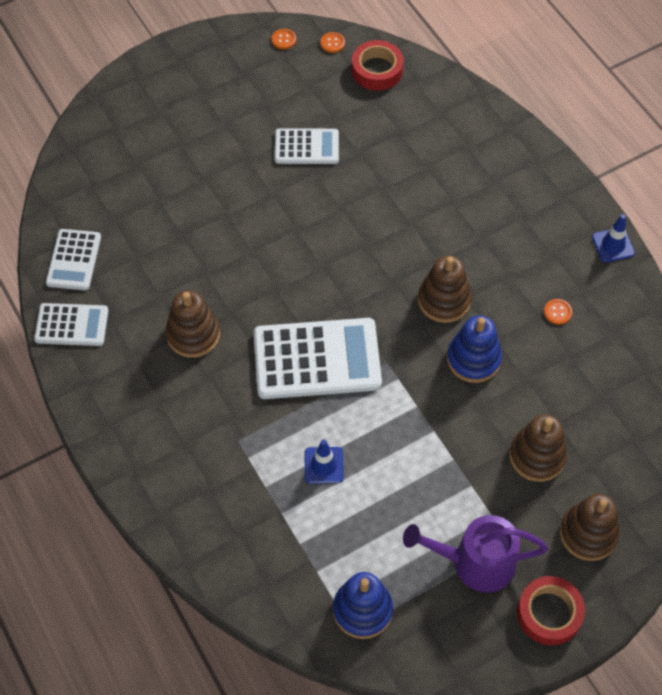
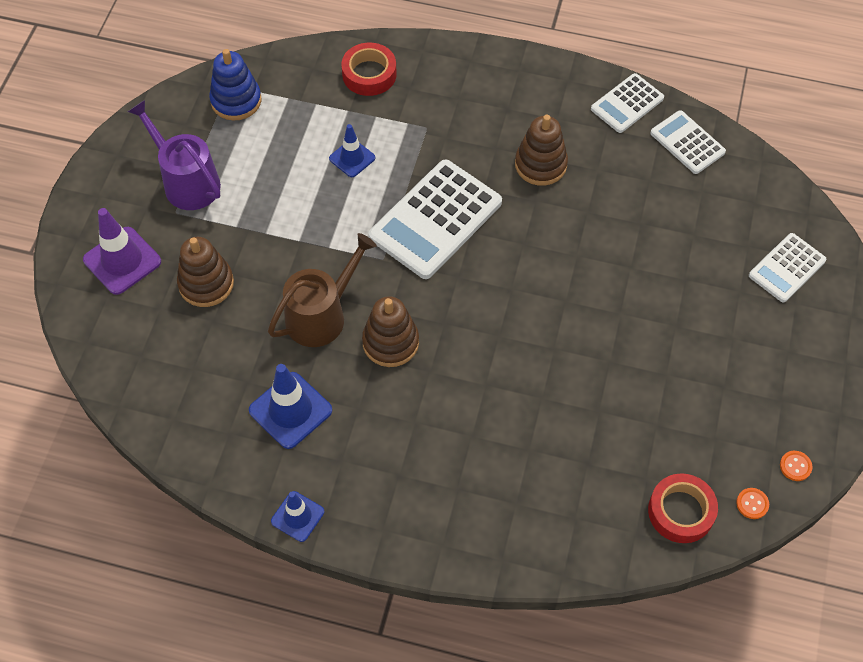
camera: 135 degrees right, 0 degrees up
white calculator [275,129,339,164] -> white calculator moved to [749,233,826,303]
purple watering can [403,515,548,593] -> purple watering can turned 90 degrees counterclockwise [128,100,221,210]
blue stacking toy [447,315,502,383] -> brown watering can [268,233,377,347]
red tape [517,576,585,645] -> red tape moved to [341,43,397,96]
orange button [544,299,572,325] -> blue traffic cone [249,364,332,449]
brown stacking toy [560,494,620,561] -> purple traffic cone [83,208,161,295]

